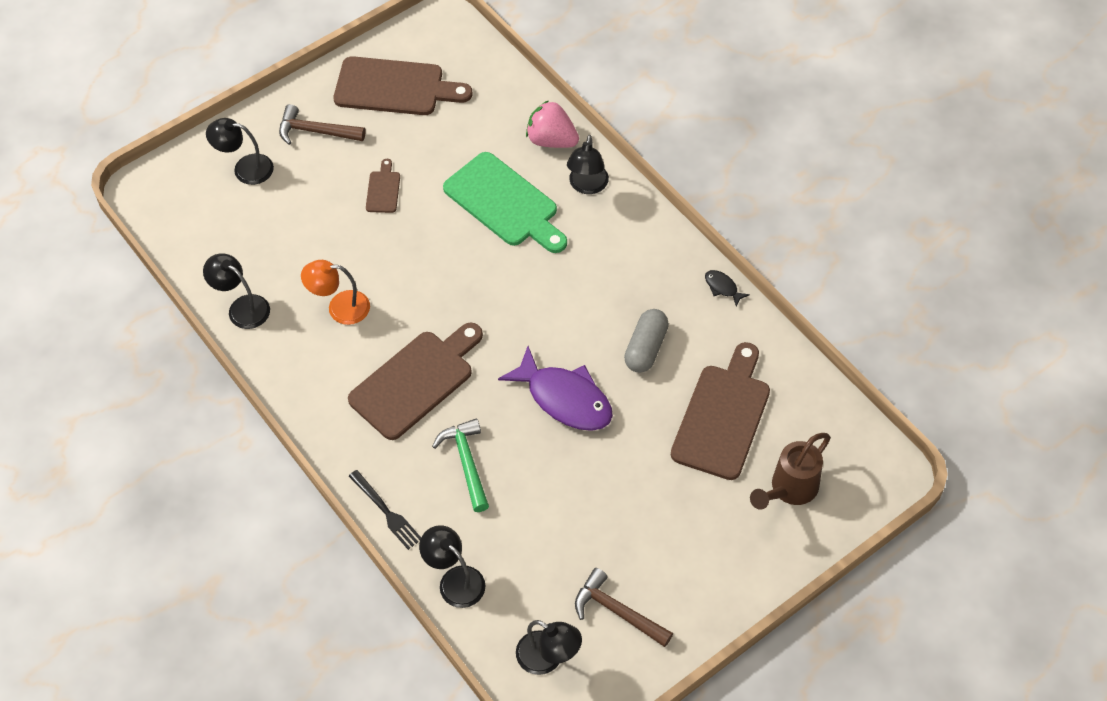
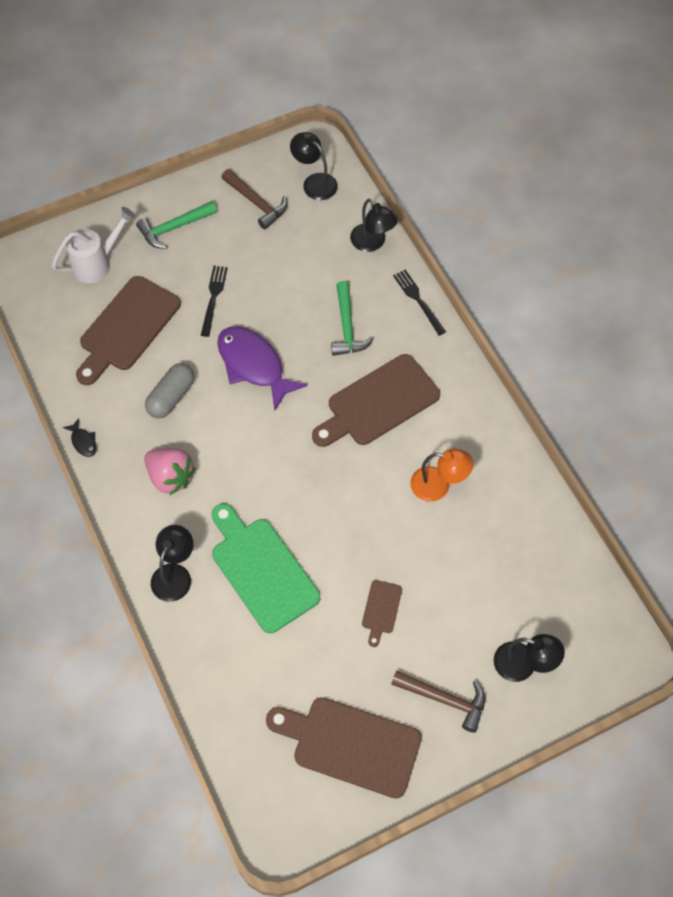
camera: 170 degrees left, 5 degrees up
black lamp [203,253,270,329] -> none
pink strawberry [526,100,579,148] -> pink strawberry moved to [144,448,196,495]
brown watering can [750,433,831,510] -> white watering can [52,207,136,283]
none -> green hammer [136,201,217,249]
none -> black fork [201,266,228,337]

